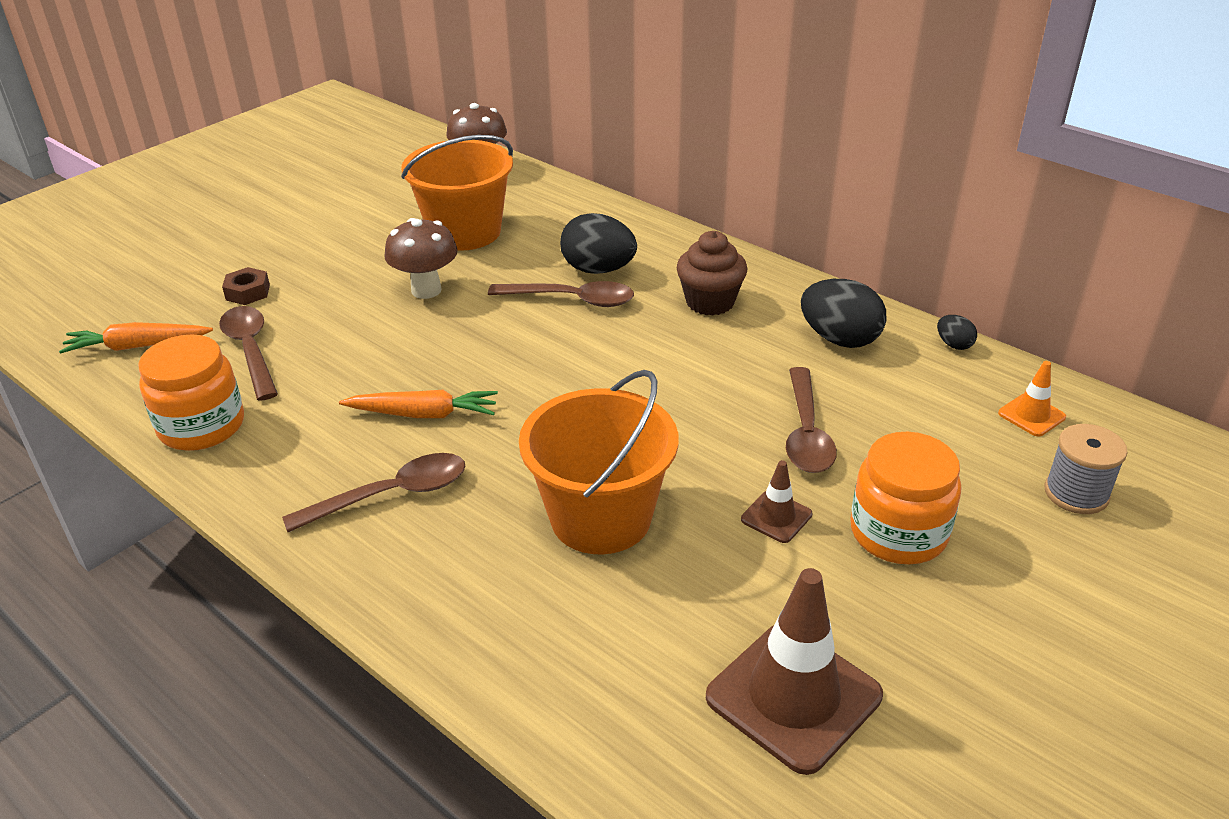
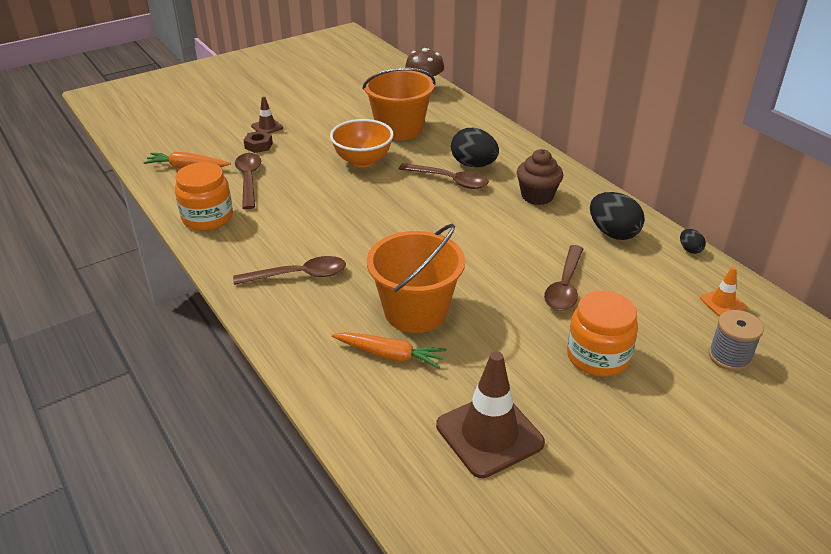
camera: 15 degrees right, 0 degrees up
orange carrot [339,390,498,418] -> orange carrot moved to [332,332,446,368]
brown mushroom [384,218,458,299] -> orange bowl [330,119,394,168]
brown traffic cone [741,460,812,543] -> brown traffic cone moved to [251,96,283,134]

